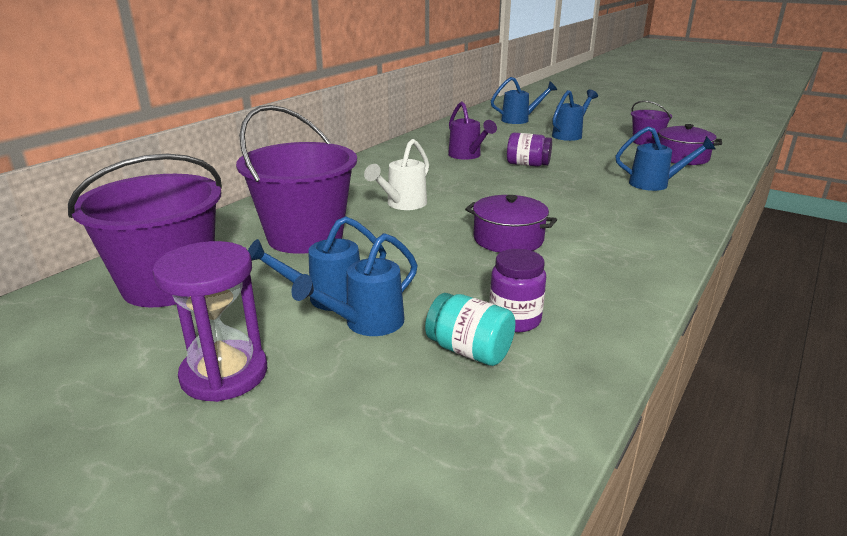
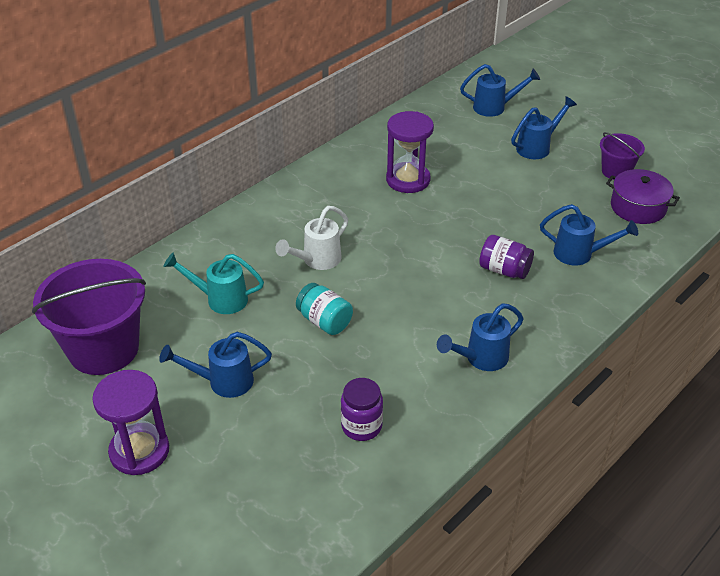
camera: 10 degrees right, 15 degrees up
purple bucket [236,105,357,254] -> turquoise watering can [163,253,264,314]
blue watering can [291,233,418,336] -> blue watering can moved to [437,303,524,371]
turquoise jar [425,293,516,366] -> turquoise jar moved to [296,283,353,335]
purple watering can [448,101,497,160] -> purple hourglass [386,111,434,193]
purple pot [465,195,557,253] -> none
purple jar [507,133,552,167] -> purple jar moved to [479,235,534,279]

